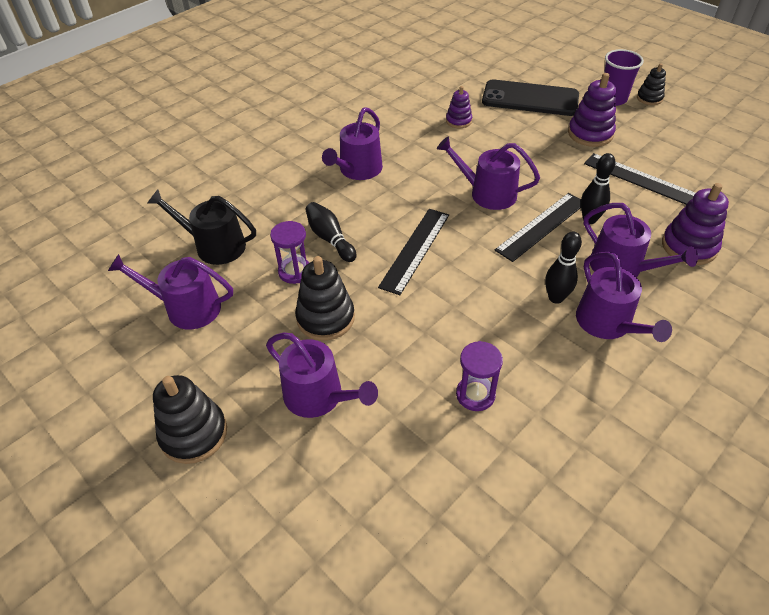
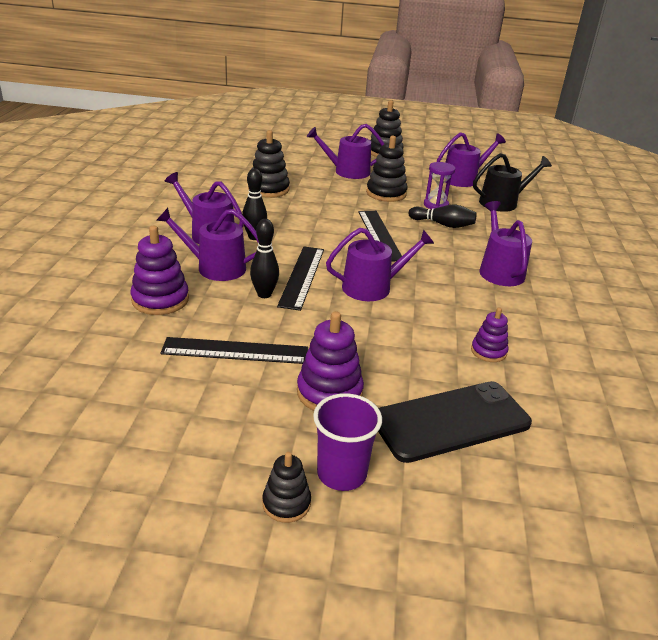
camera: 140 degrees right, 15 degrees down
purple hourglass [456,341,503,411] -> black stacking toy [248,130,290,198]

